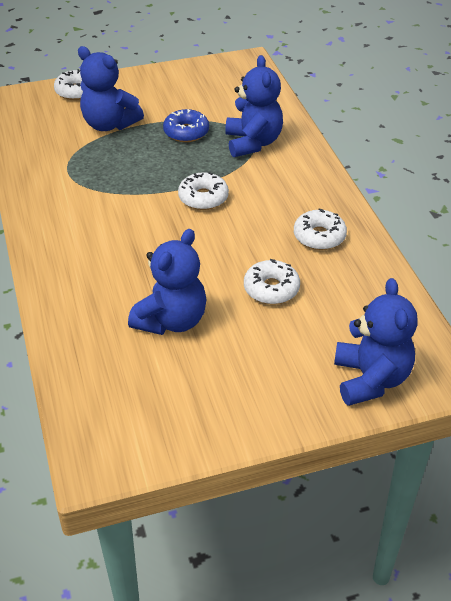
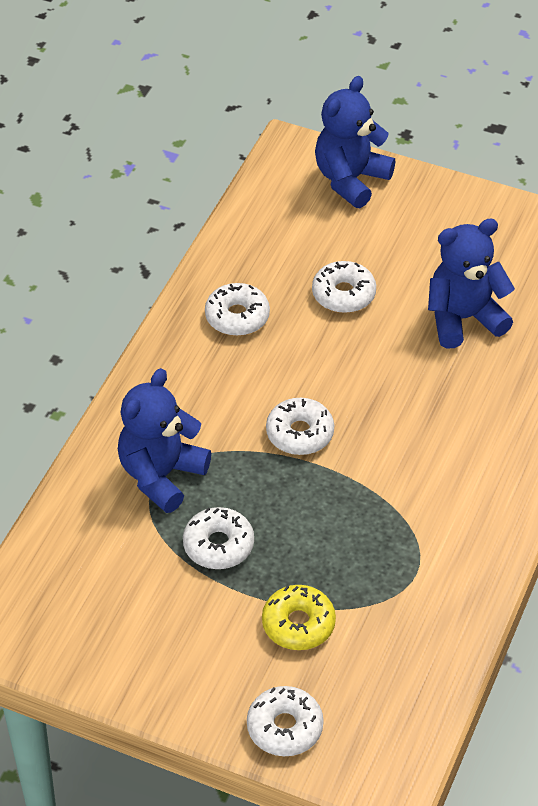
camera: 140 degrees left, 5 degrees up
blue teddy bear [78,46,144,131] -> yellow donut [262,585,336,650]
blue donut [163,109,209,142] -> white donut [183,507,254,569]

